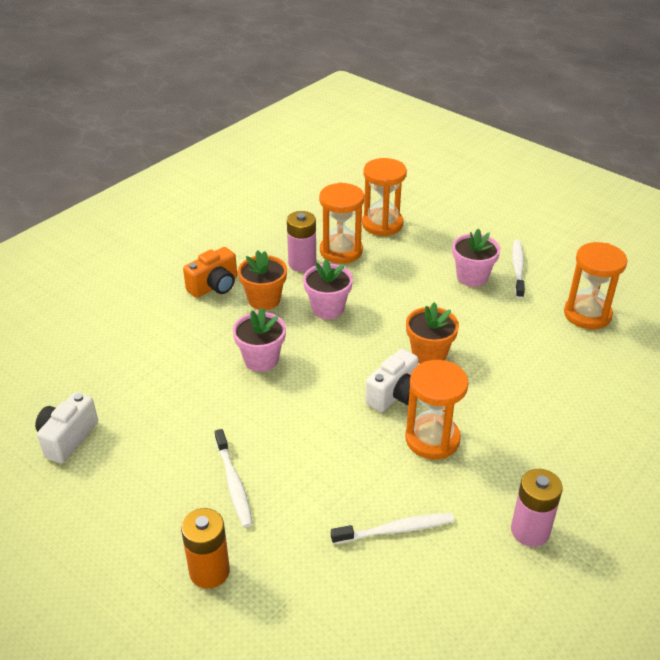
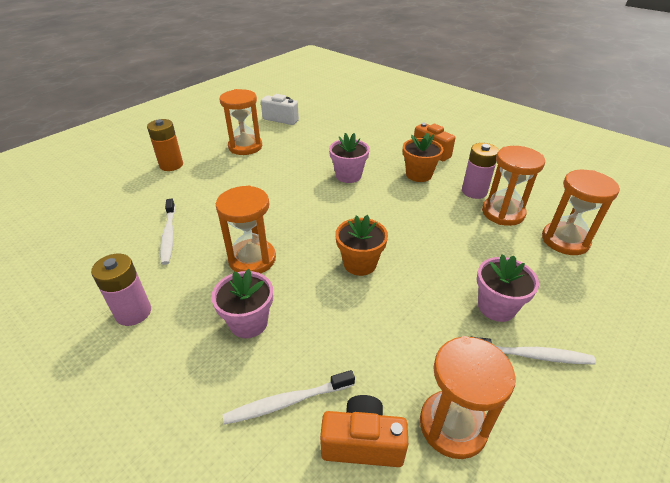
camera: 90 degrees right, 0 degrees up
white toothbrush [215,429,253,528] -> white toothbrush moved to [223,370,355,425]
pink flower pot [303,259,353,319] -> pink flower pot moved to [211,269,273,338]
white camera [365,349,418,412] -> none
none -> orange hourglass [220,89,262,155]
none -> orange camera [320,395,408,467]

